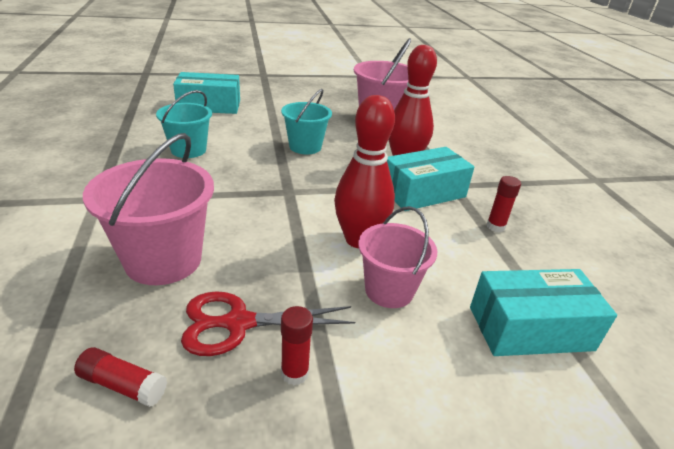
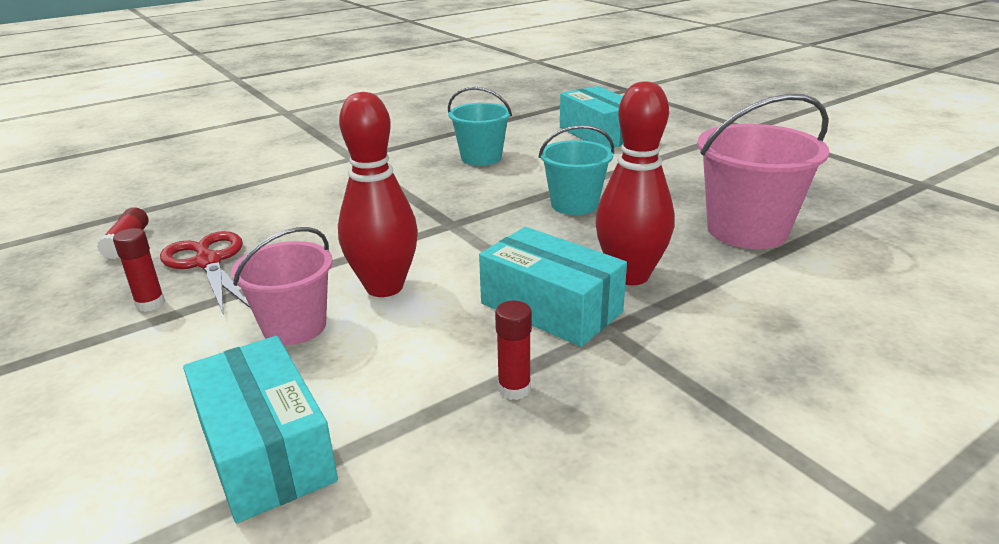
camera: 70 degrees right, 5 degrees down
pink bucket [83,133,214,285] -> none

